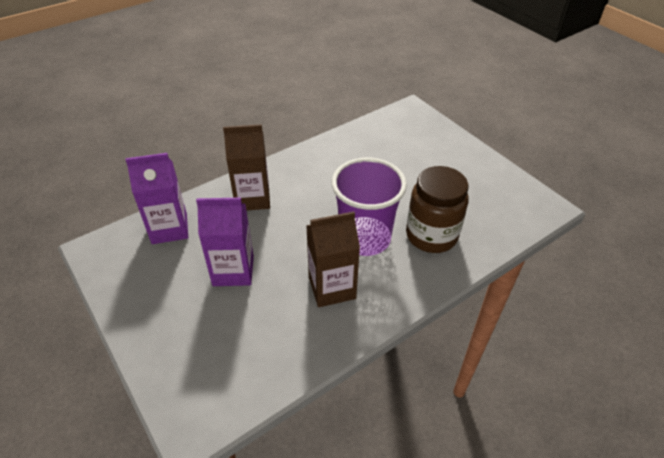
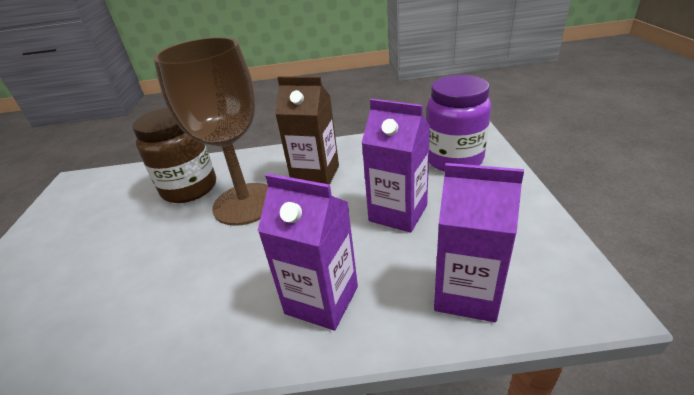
camera: 145 degrees left, 10 degrees down
brown carton [223,124,270,211] -> purple carton [258,173,358,331]
purple cup [331,158,407,256] -> brown goblet [153,37,268,226]
none -> purple jar [426,75,491,172]

